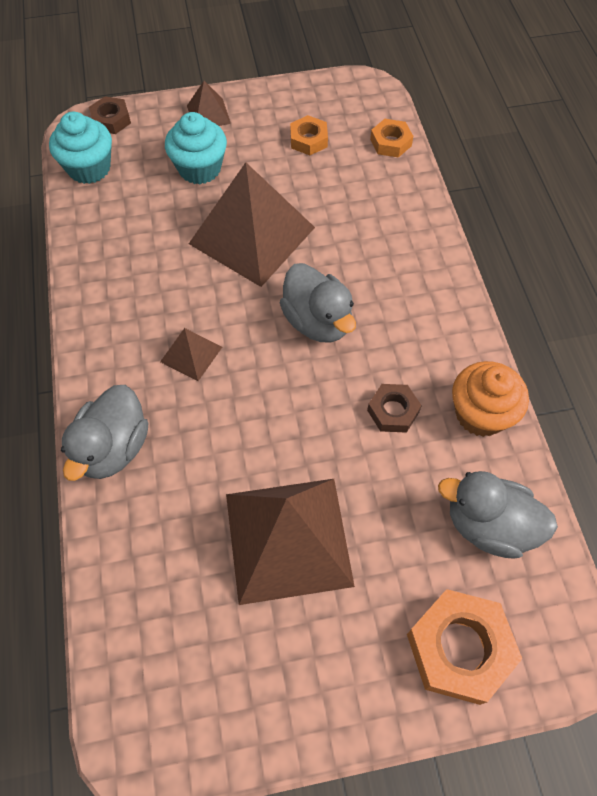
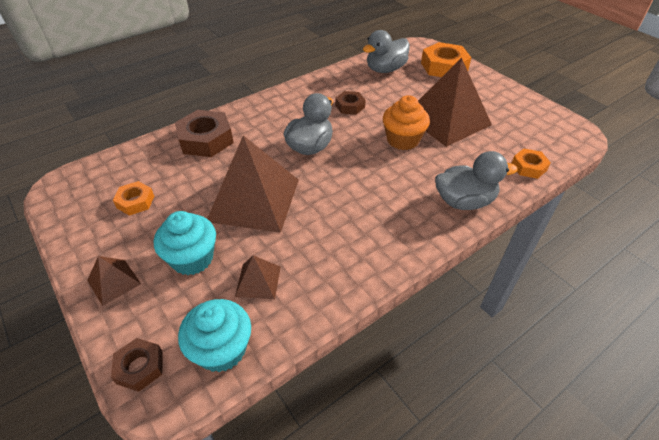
camera: 115 degrees left, 15 degrees down
brown pyramid [160,328,222,381] -> brown pyramid moved to [235,255,281,299]
orange nut [370,119,413,158] -> orange nut moved to [511,149,551,179]
grey duck [438,471,558,559] -> grey duck turned 60 degrees clockwise [363,30,409,73]
orange cupcake [452,361,529,437] -> orange cupcake moved to [383,95,430,150]
none -> brown nut [175,110,234,157]

